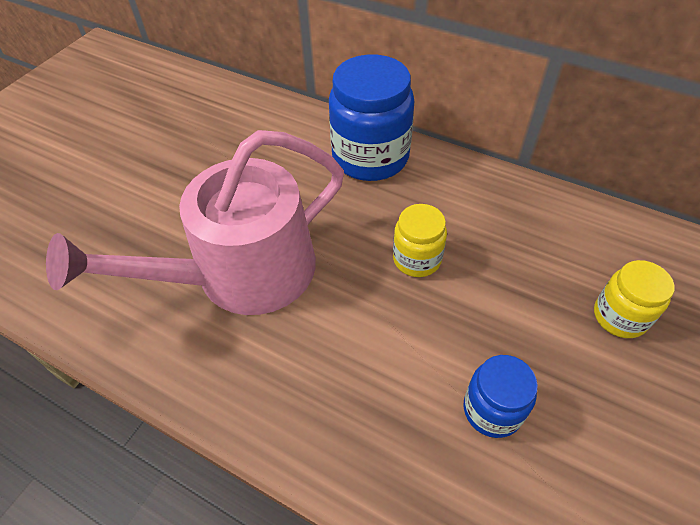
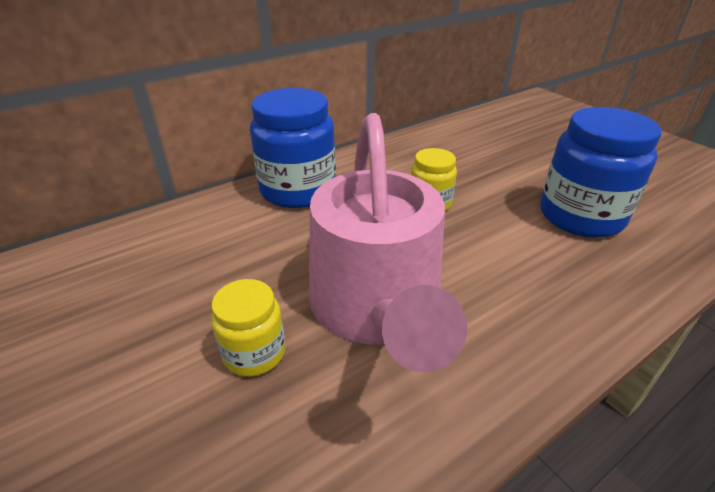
camera: 65 degrees left, 15 degrees down
blue jar [464,355,538,438] -> blue jar [540,107,662,238], size x1.84
yellow jar [594,260,675,338] -> yellow jar moved to [211,279,286,377]

